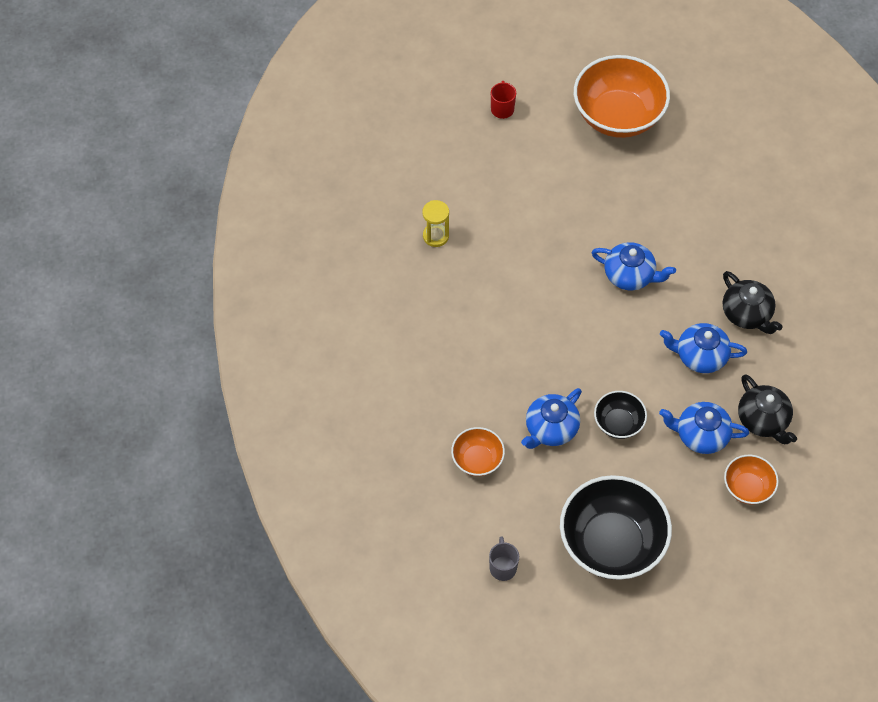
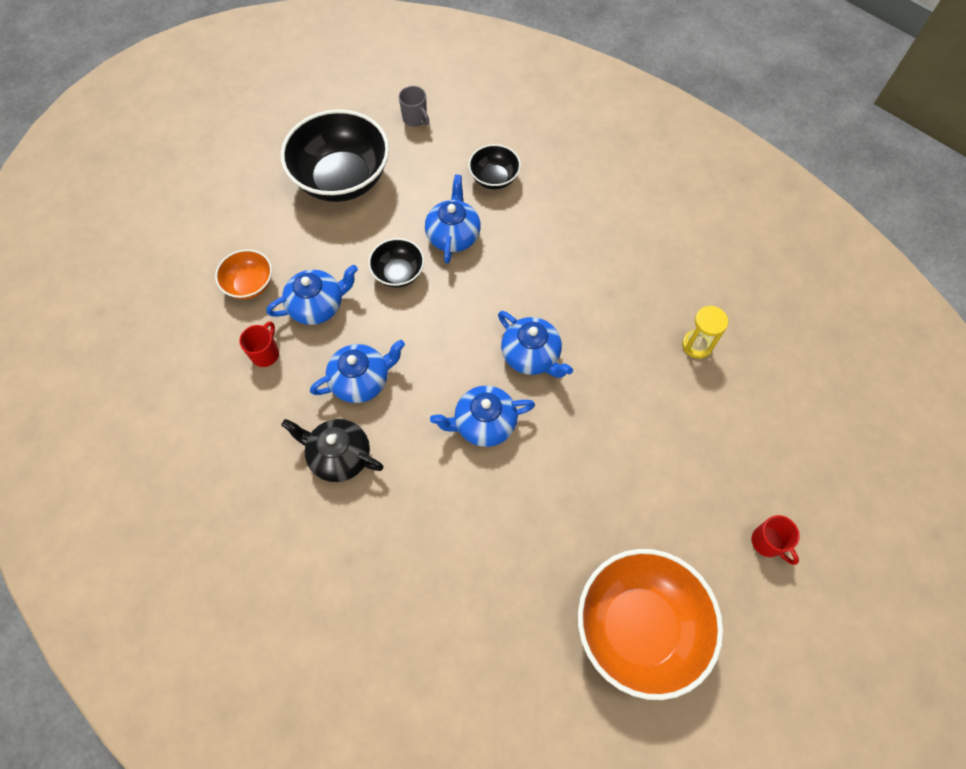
camera: 145 degrees right, 5 degrees up
orange bowl [451,427,505,476] -> black bowl [468,144,521,189]
black teapot [738,374,797,444] -> red mug [239,321,279,367]
none -> blue teapot [498,311,573,378]

